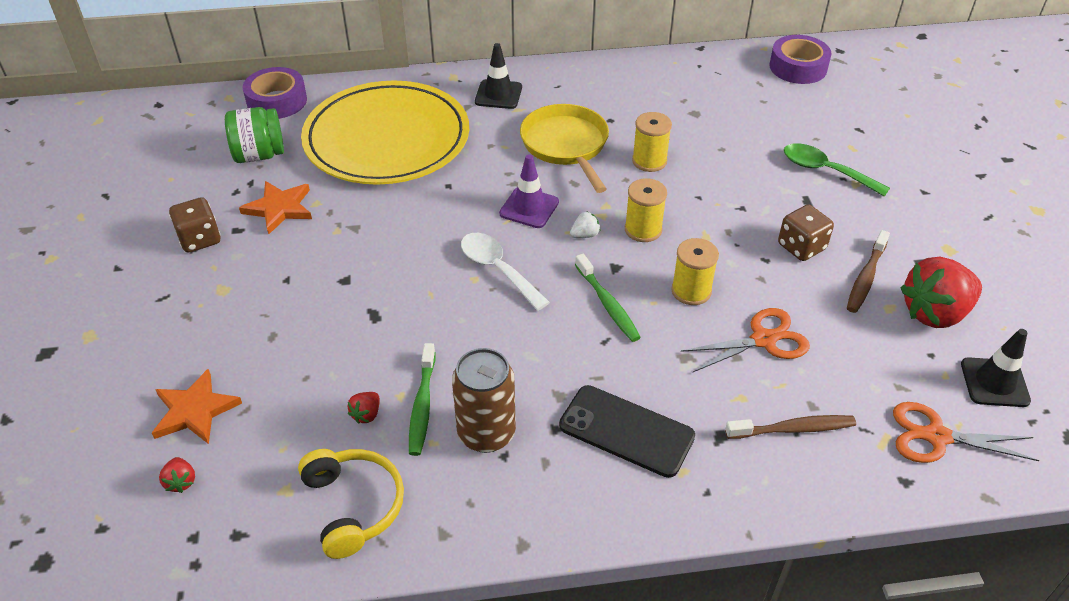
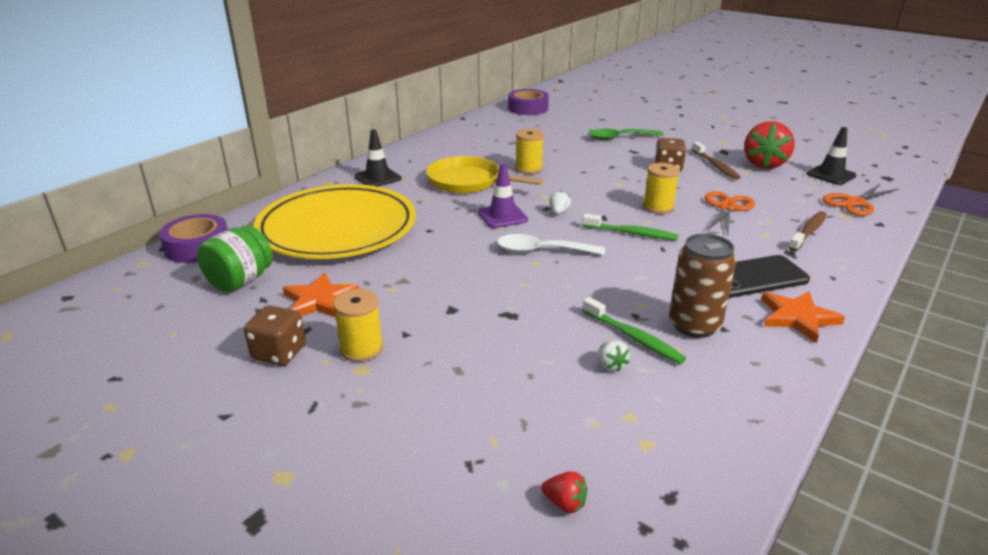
camera: 45 degrees left, 15 degrees down
orange star [152,369,242,444] -> orange star moved to [761,291,845,343]
yellow headphones [298,449,404,559] -> none
red strawberry [348,392,380,424] -> white strawberry [599,340,630,372]
yellow spool [625,178,667,242] -> yellow spool moved to [333,289,383,362]

